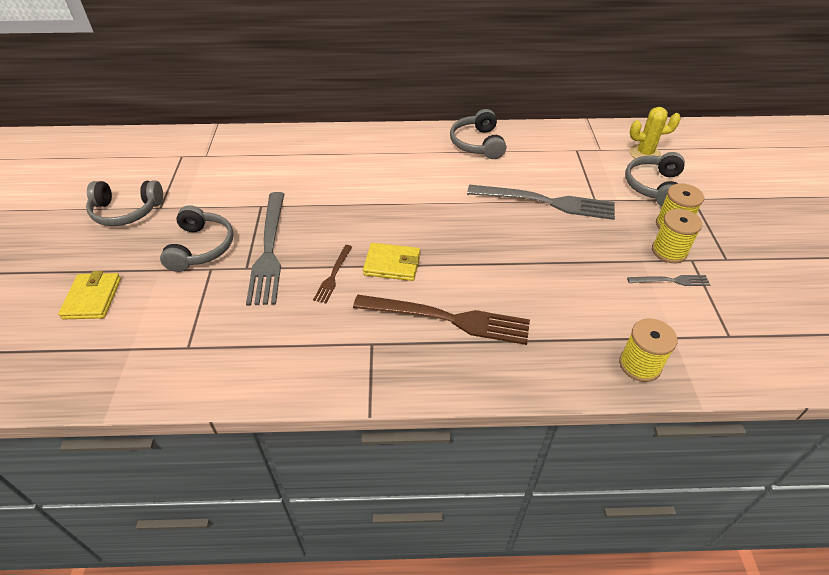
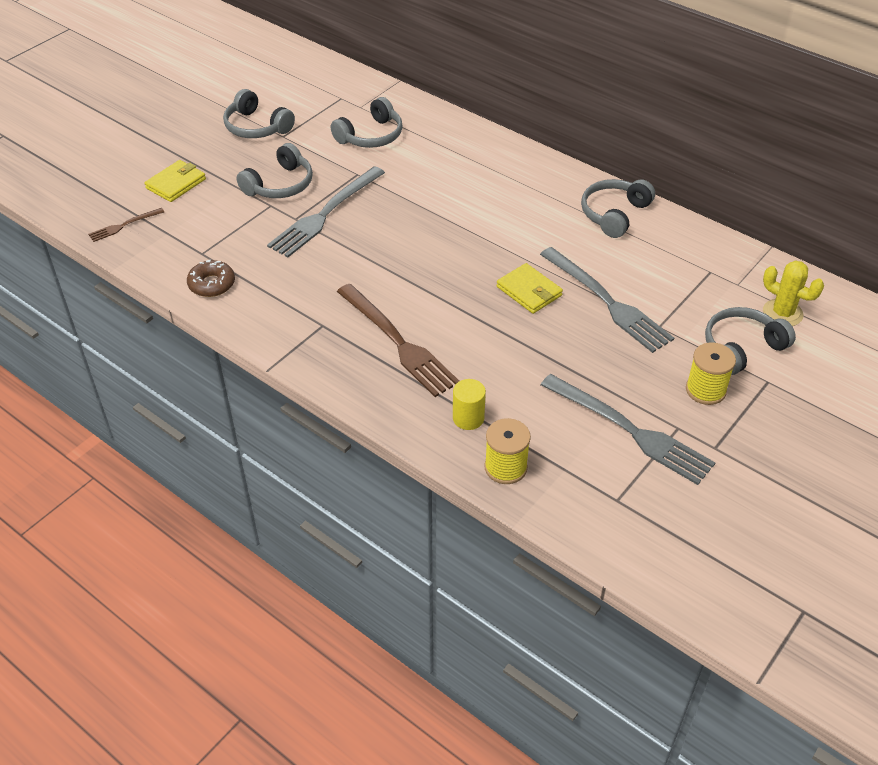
camera: 40 degrees right, 0 degrees up
brown fork [313,245,352,303] -> brown fork moved to [88,208,164,242]
yellow wallet [363,243,420,281] -> yellow wallet moved to [497,263,563,314]
grey fork [627,275,710,286] -> grey fork [541,374,715,485], size x2.07
yellow spool [652,209,702,263] -> none
none -> brown donut [187,260,235,297]
none -> grey headphones [331,97,403,148]
none -> yellow cylinder [453,379,486,430]

